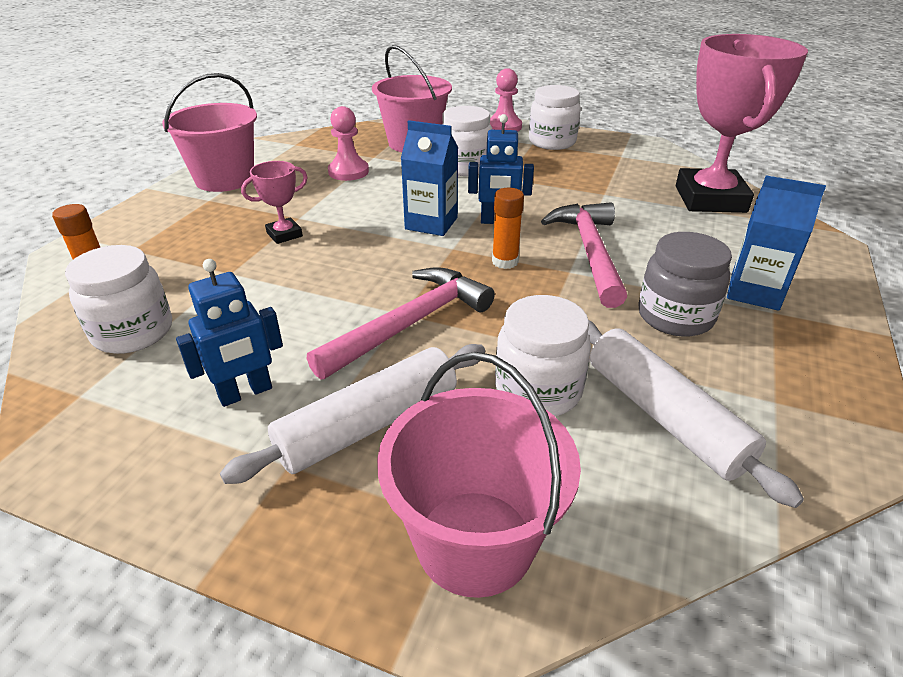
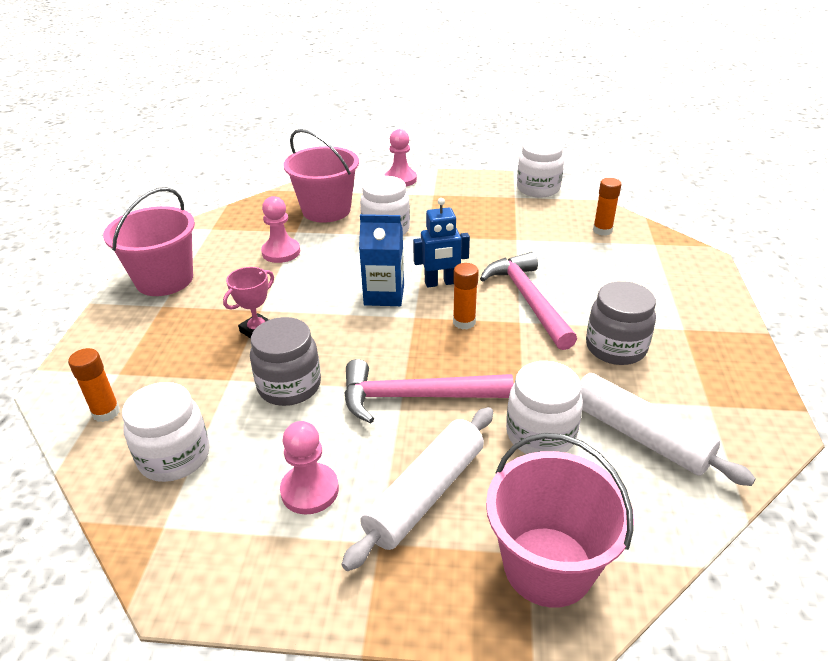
camera: 15 degrees left, 0 degrees up
blue robot [176,259,283,407] -> pink pawn [280,421,339,515]
pink hammer [307,267,495,379] -> pink hammer turned 120 degrees counterclockwise [344,359,514,424]
white jar [529,85,581,150] -> white jar moved to [517,138,564,198]
pink trophy [676,34,808,213] -> orange glue stick [593,178,621,236]
blue carton [727,175,826,311] -> none
none -> grey jar [250,317,321,406]

